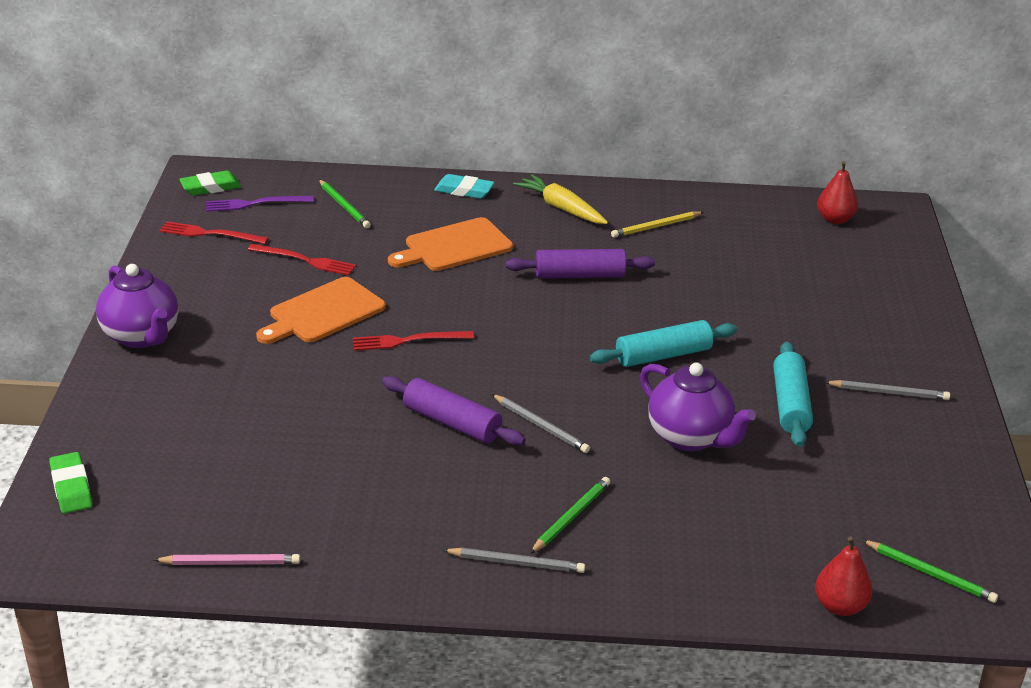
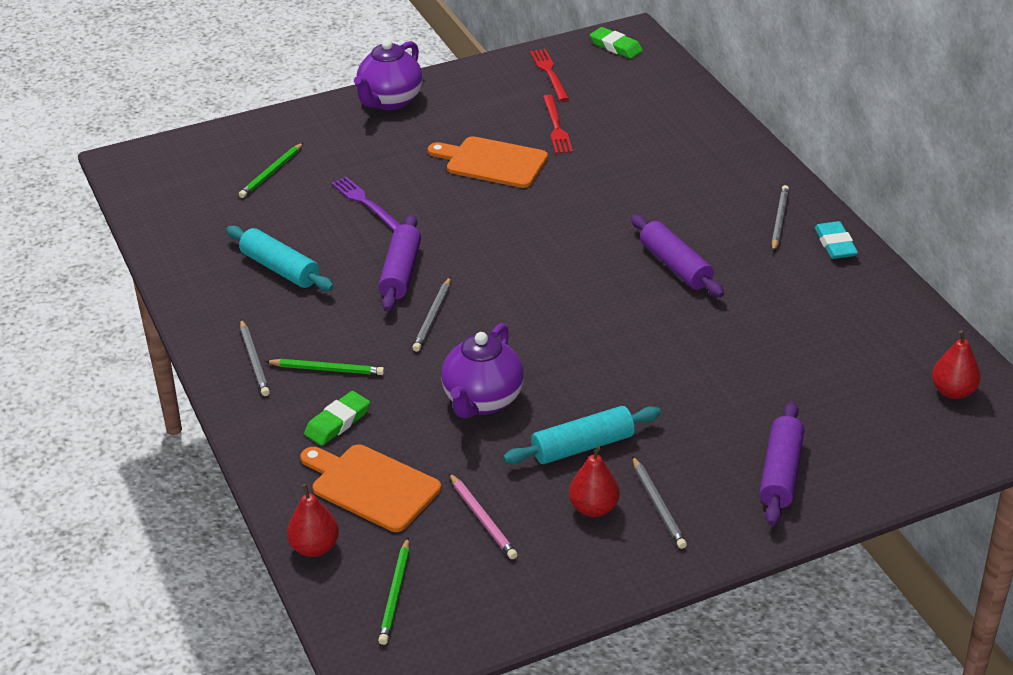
camera: 65 degrees right, 5 degrees up
green eraser [49,452,92,514] -> green eraser moved to [304,391,370,446]
pink pencil [154,554,300,565] -> pink pencil moved to [449,473,517,559]
purple fork [206,196,314,212] -> purple fork moved to [331,177,401,230]
green pencil [319,180,371,228] -> green pencil moved to [239,143,303,198]
red fork [353,331,474,351] -> none
orange cutting board [388,217,513,271] -> orange cutting board moved to [300,444,441,532]
turquoise eraser [434,174,494,199] -> turquoise eraser moved to [815,221,858,259]
yellow carrot [513,174,608,224] -> grey pencil [772,185,789,252]
turquoise rolling pin [590,320,737,367] -> turquoise rolling pin moved to [226,226,334,291]
yellow pencil [611,212,704,238] -> none
none -> red pear [569,445,620,517]
none -> purple rolling pin [759,401,804,526]

